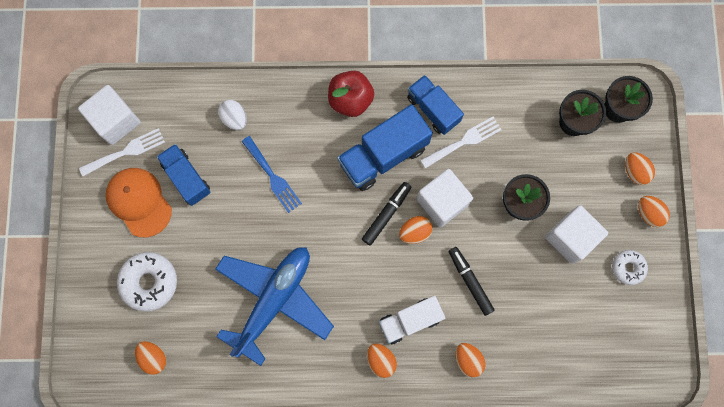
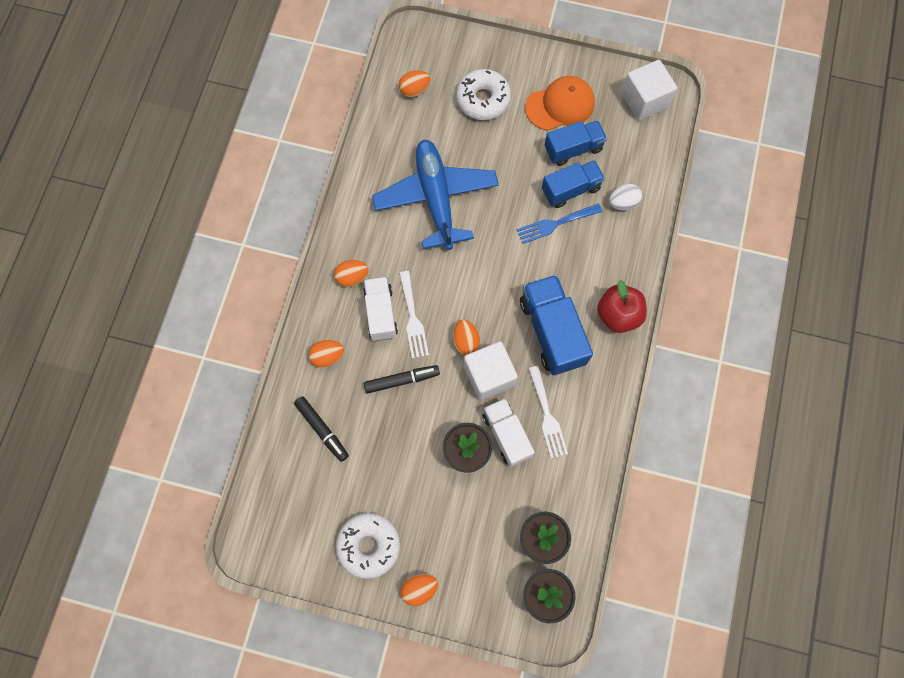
camera: 105 degrees right, 5 degrees down
white fork [79,128,165,176] -> white fork moved to [399,271,429,358]
blue plane [215,247,334,366] -> blue plane turned 150 degrees counterclockwise [372,140,499,250]
black marker [362,182,411,246] -> black marker moved to [294,396,349,462]
blue truck [407,75,464,135] -> blue truck moved to [542,160,605,208]
white cube [545,205,608,264] -> none
white donut [612,250,648,285] -> white donut [336,513,400,579], size x1.68
orange egg [625,152,655,185] -> none
none -> white truck [482,398,535,467]

